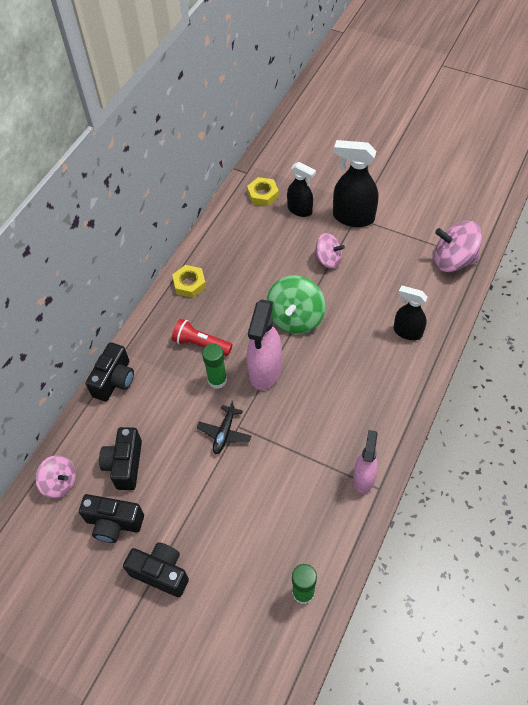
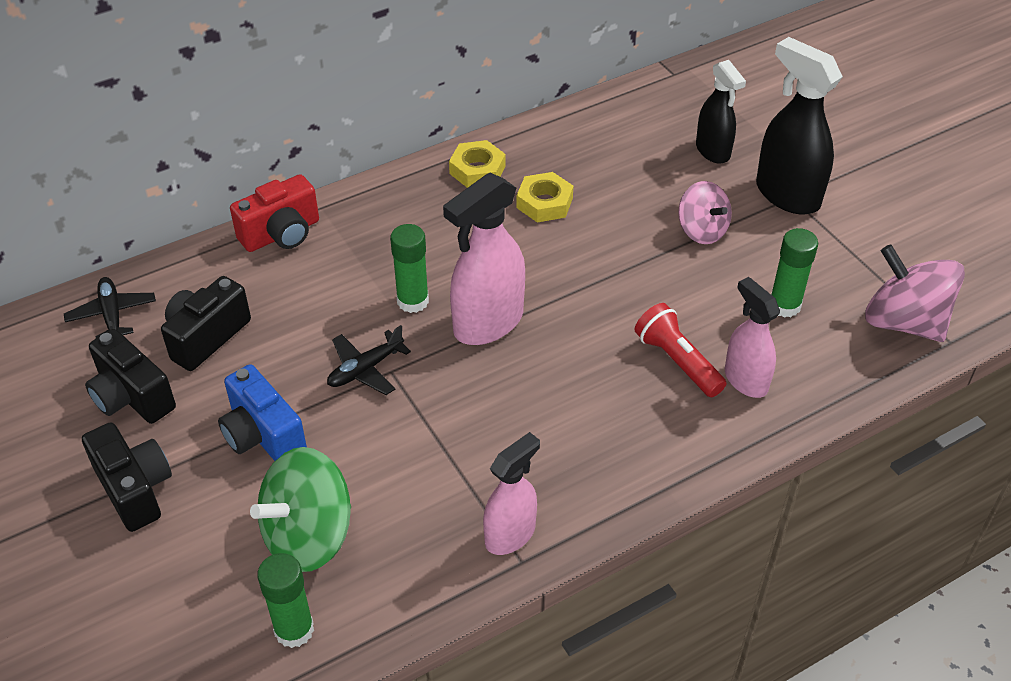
camera: 30 degrees right, 10 degrees down
pink spinning top [36,455,76,499] -> black plane [64,277,156,338]
black camera [86,342,134,402] -> red camera [230,174,319,252]
red flashlight [172,319,232,356] -> red flashlight moved to [635,303,727,397]
yellow nut [247,177,279,206] -> yellow nut moved to [517,172,573,222]
green spinning top [267,275,325,334] -> green spinning top moved to [250,447,351,572]
black spray bottle [394,285,428,340] -> pink spray bottle [725,277,780,398]
none -> blue camera [218,364,307,461]
none -> green glue stick [771,228,818,318]

